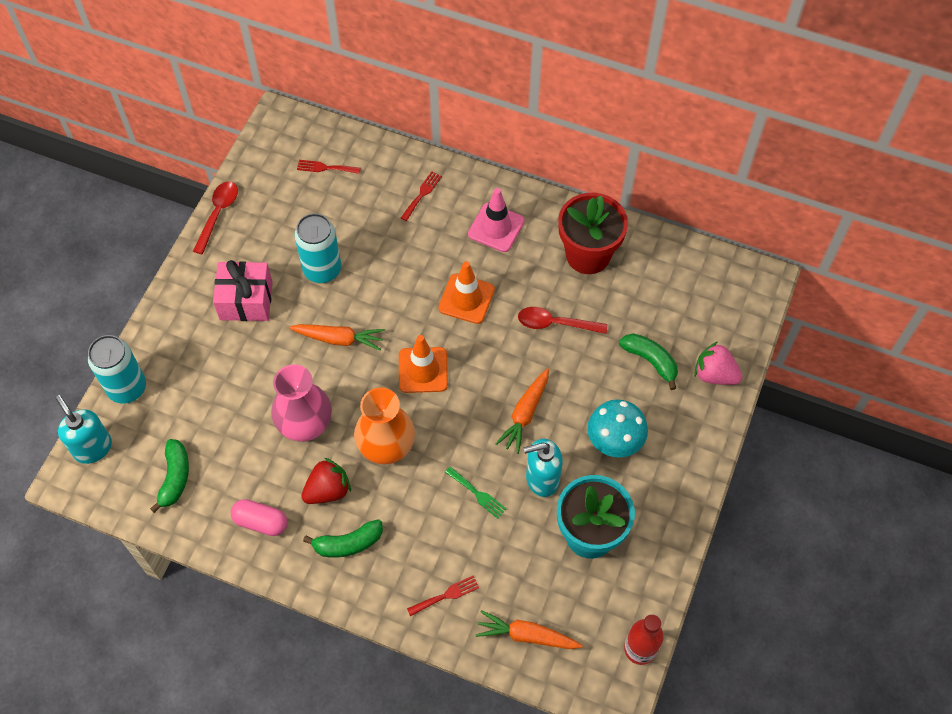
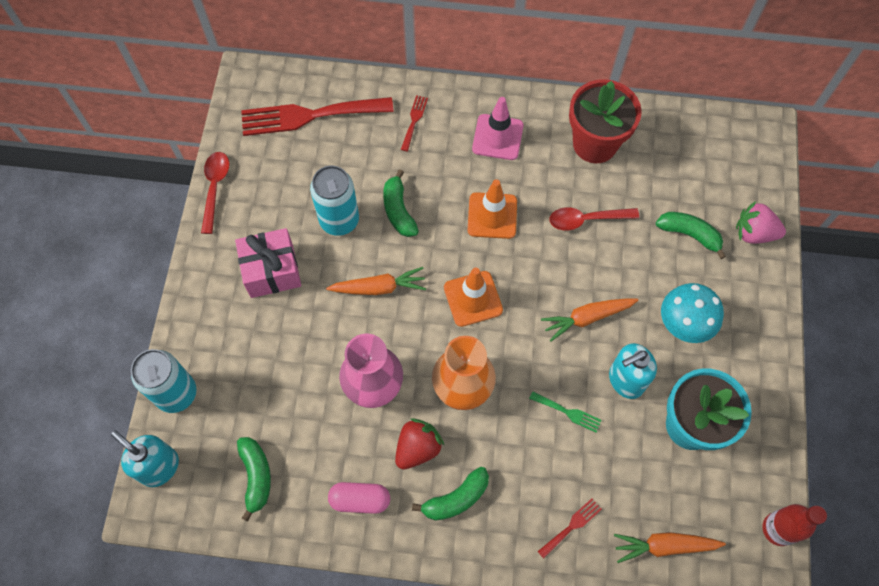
camera: 15 degrees left, 5 degrees up
red fork [297,160,361,174] -> red fork [241,97,394,136], size x2.32
orange carrot [495,368,549,454] -> orange carrot turned 60 degrees clockwise [541,298,638,342]
none -> green banana [383,169,419,237]

